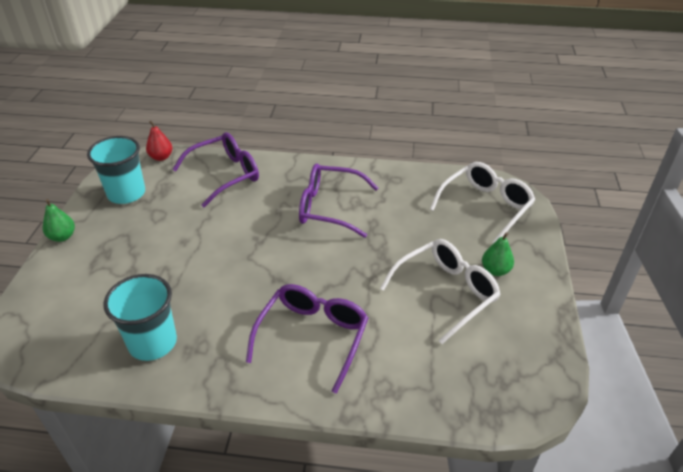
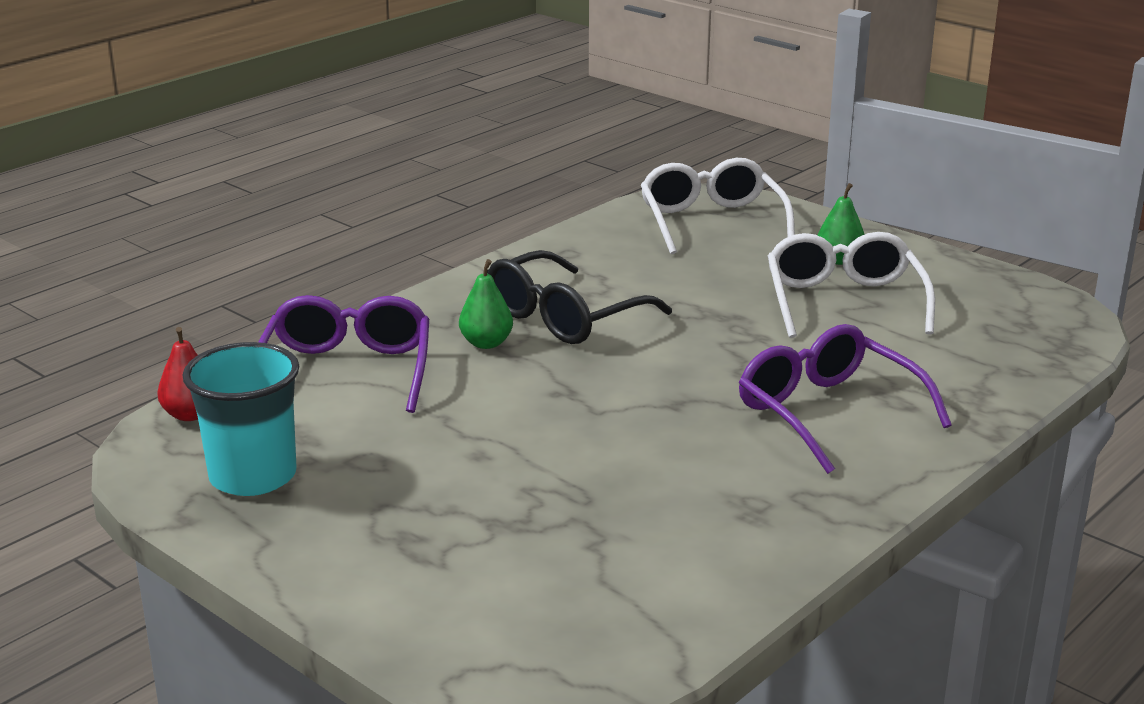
camera: 55 degrees left, 15 degrees down
green pear [43,199,75,242] -> green pear moved to [459,259,513,349]
turquoise cup [104,274,177,361] -> none
purple glasses [299,164,378,238] -> black glasses [487,250,672,344]

